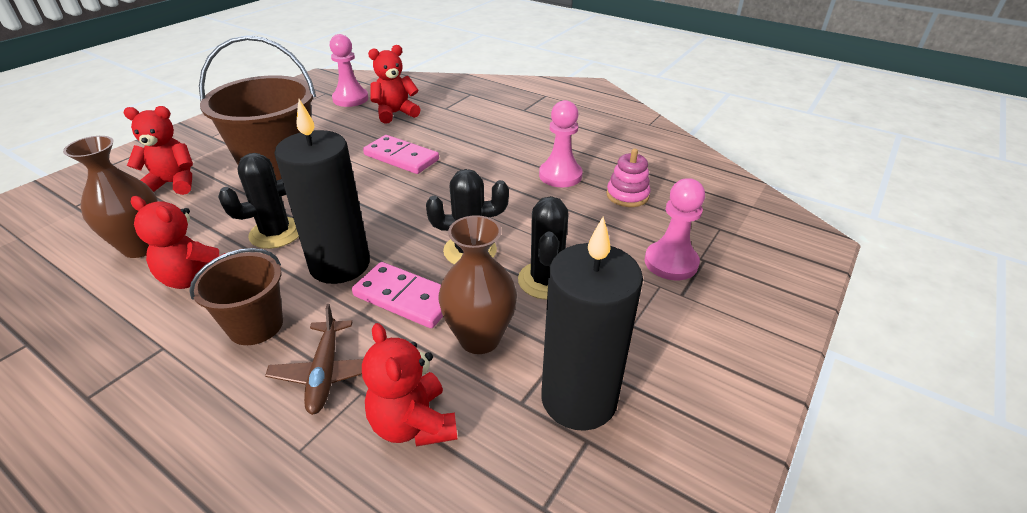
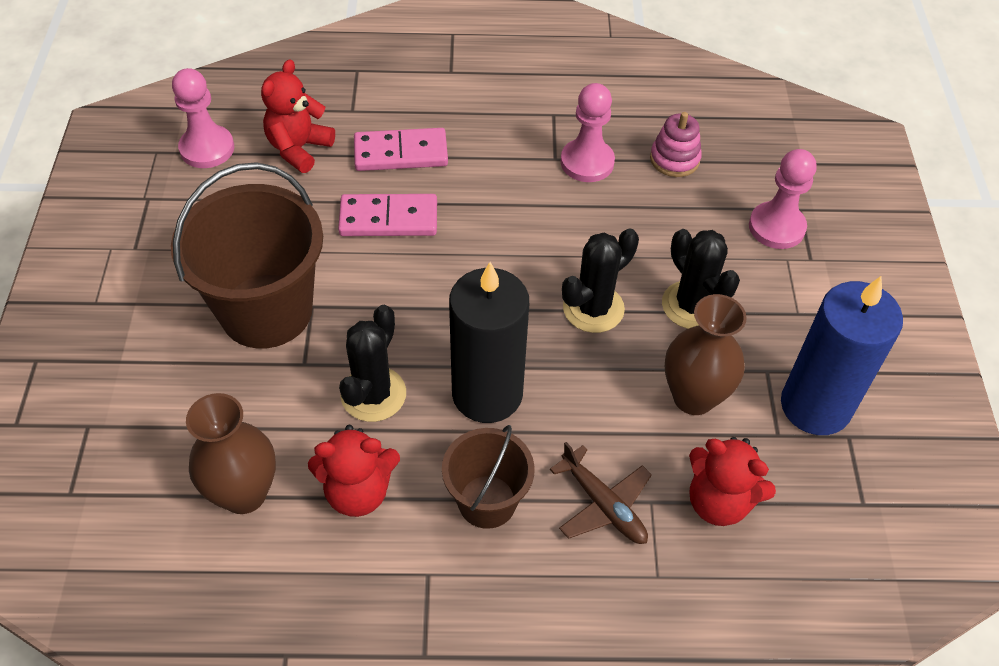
camera: 35 degrees left, 15 degrees up
red teddy bear [123,106,193,195] -> none
pink domino [352,262,443,328] -> pink domino moved to [354,128,448,171]
black candle [541,216,643,431] -> blue candle [781,276,903,435]

